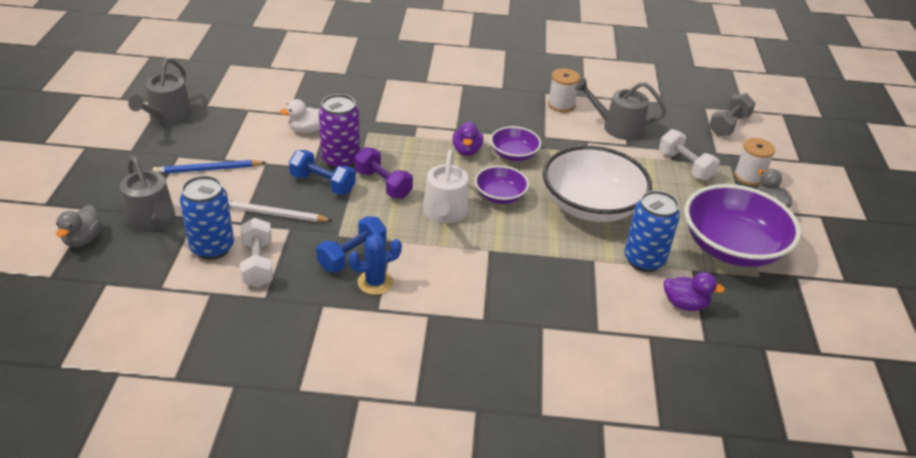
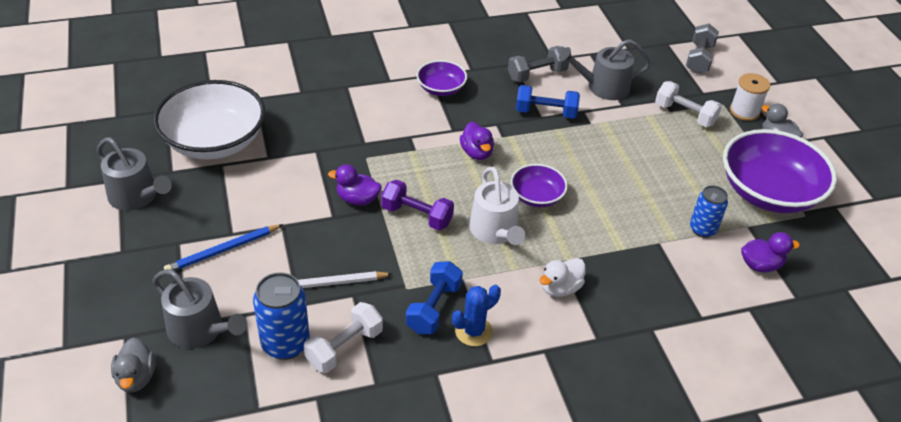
camera: 20 degrees left, 5 degrees up
grey watering can [128,58,192,125] -> grey watering can turned 45 degrees counterclockwise [97,138,172,210]
white dumbbell [240,218,273,287] -> white dumbbell turned 75 degrees clockwise [304,302,383,373]
white duck [280,99,320,133] -> white duck moved to [539,258,586,297]
blue dumbbell [289,150,356,195] -> blue dumbbell moved to [516,85,580,119]
purple can [319,94,360,169] -> purple duck [328,164,381,206]
purple bowl [490,126,541,161] -> purple bowl moved to [416,60,467,96]
white bowl [543,146,652,222] -> white bowl moved to [153,80,266,159]
white spool [548,68,580,112] -> grey dumbbell [508,46,569,82]
blue can [625,190,680,272] -> blue can [690,185,728,238], size x0.67

